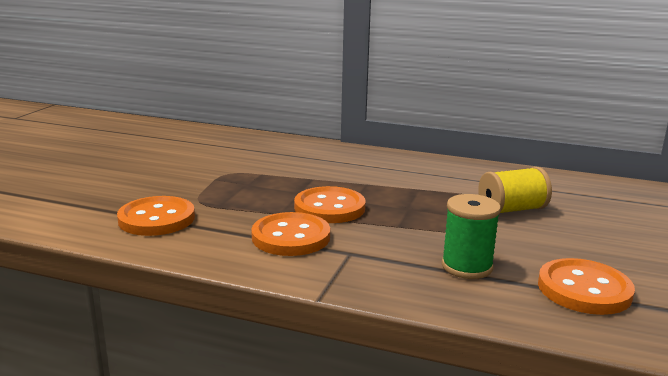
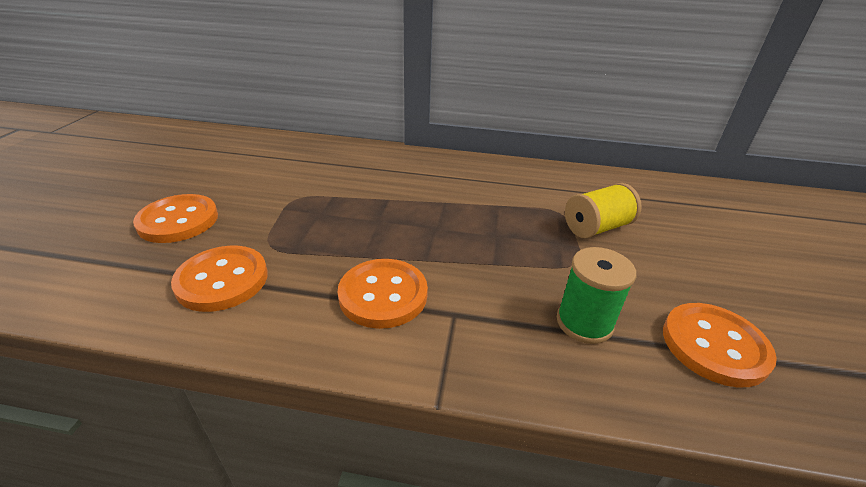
camera: 10 degrees left, 15 degrees up
orange button [294,186,365,223] -> orange button moved to [133,194,218,243]

